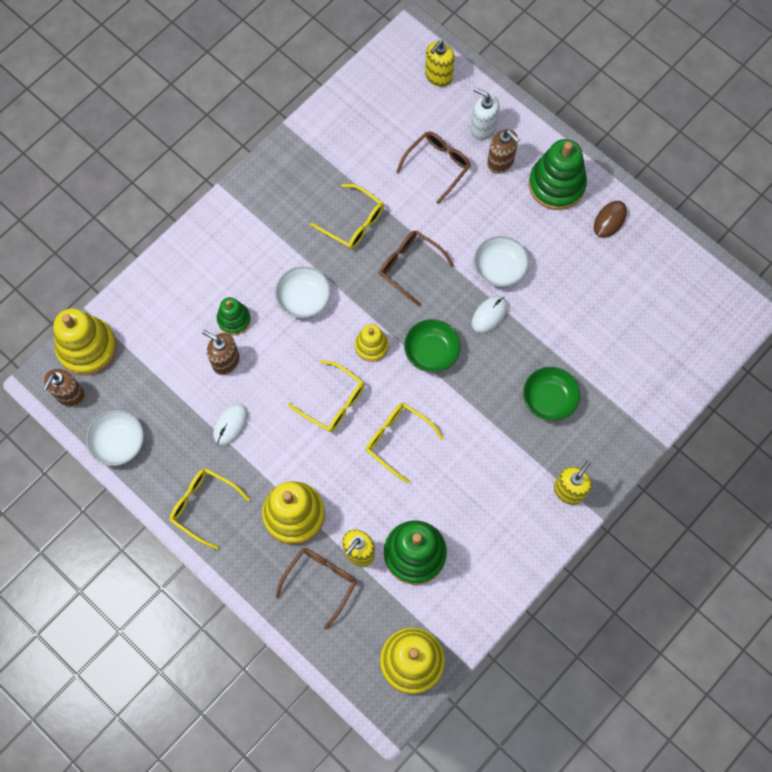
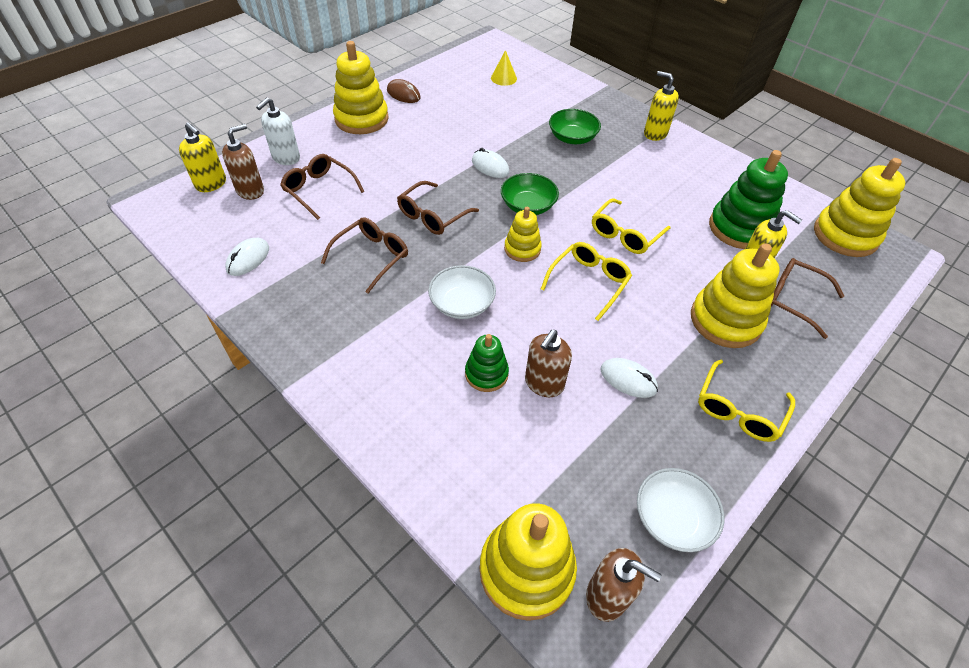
camera: 90 degrees left, 20 degrees down
yellow glasses [311,184,384,249] -> brown glasses [321,217,408,293]
white bowl [474,236,529,287] -> none
brown soap dispenser [487,129,520,174] -> brown soap dispenser moved to [222,124,264,200]
green stacking toy [529,139,587,210] -> yellow stacking toy [333,41,389,134]
none -> white mouse [225,238,269,276]
none -> yellow cone [491,50,517,86]

